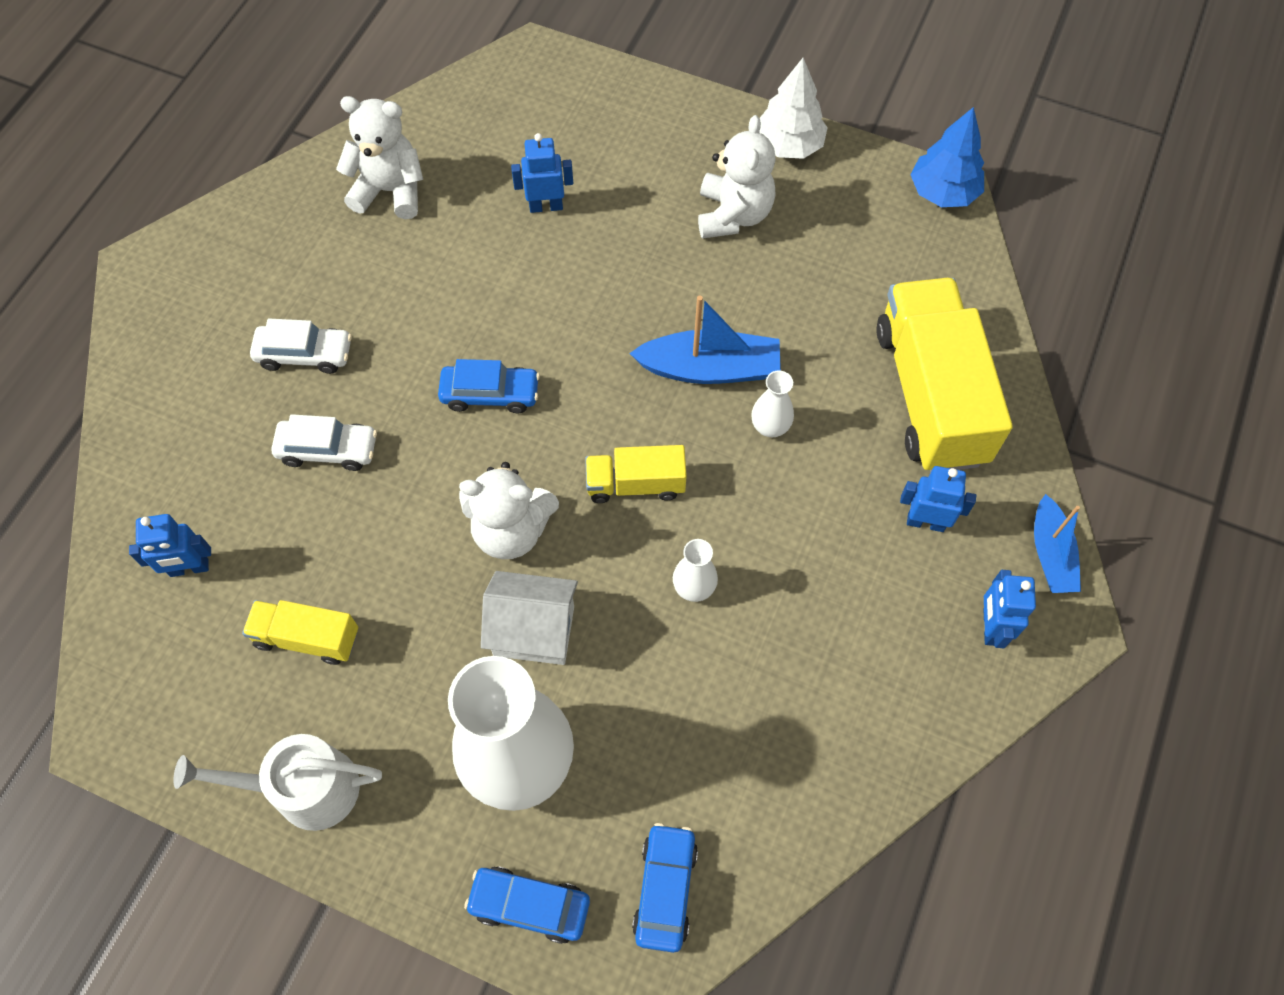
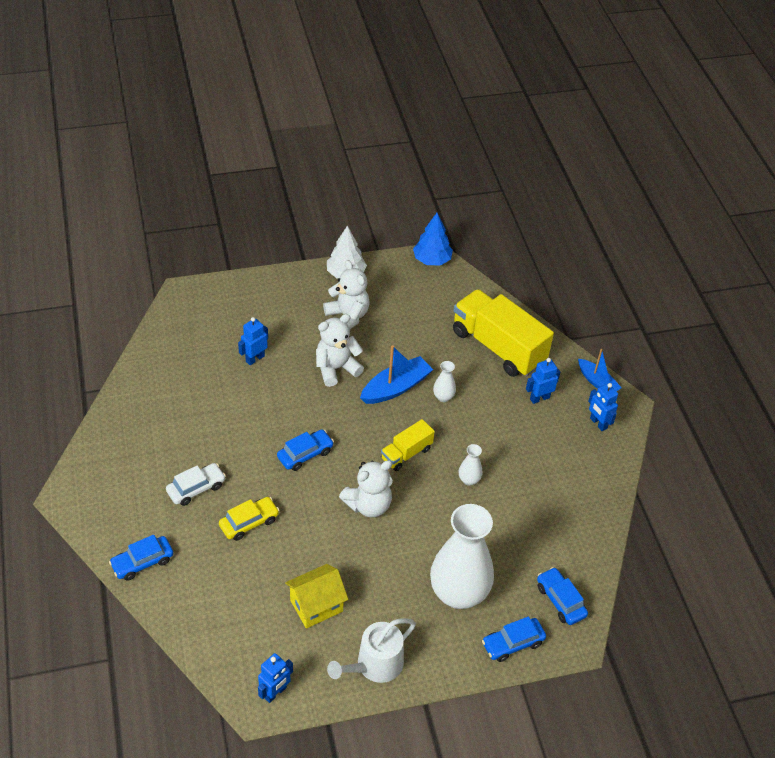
camera: 40 degrees left, 15 degrees down
blue robot [129,514,211,577] -> blue robot moved to [258,653,293,703]
yellow truck [242,600,358,665] -> yellow house [285,564,348,628]
white car [271,414,377,471] -> yellow car [219,497,279,541]
white teddy bear [336,96,423,219] -> white teddy bear moved to [316,314,364,387]
white house [481,571,578,665] -> none
none -> blue car [109,535,173,581]

